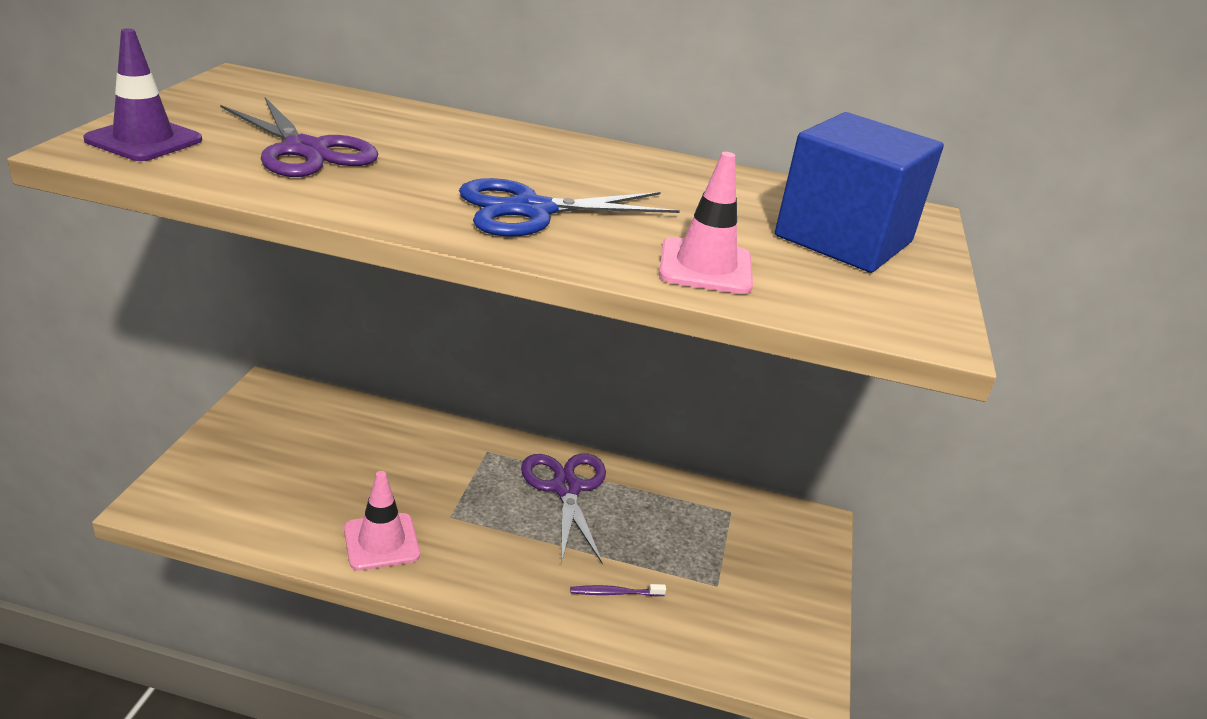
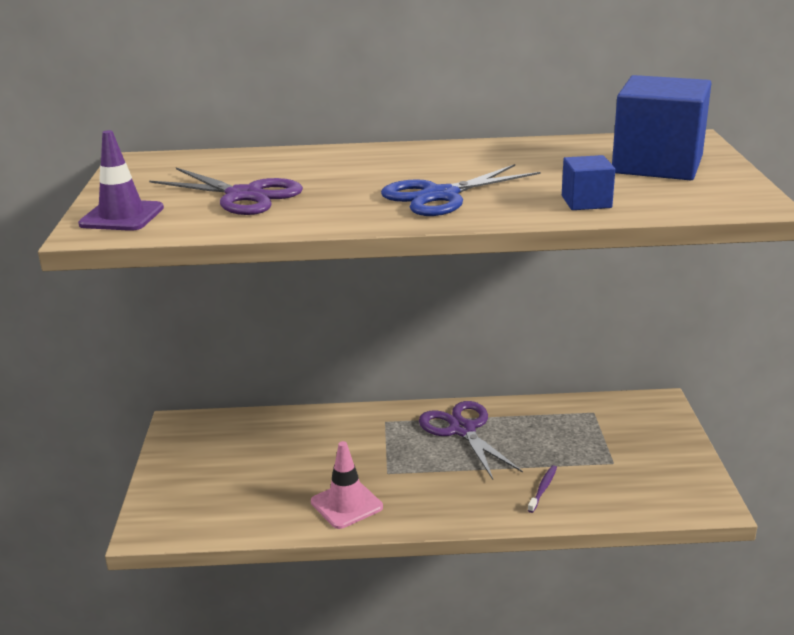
camera: 10 degrees left, 5 degrees down
purple toothbrush [570,584,666,596] -> purple toothbrush turned 135 degrees clockwise [528,465,557,513]
pink traffic cone [659,152,753,294] -> blue cube [562,155,615,210]

